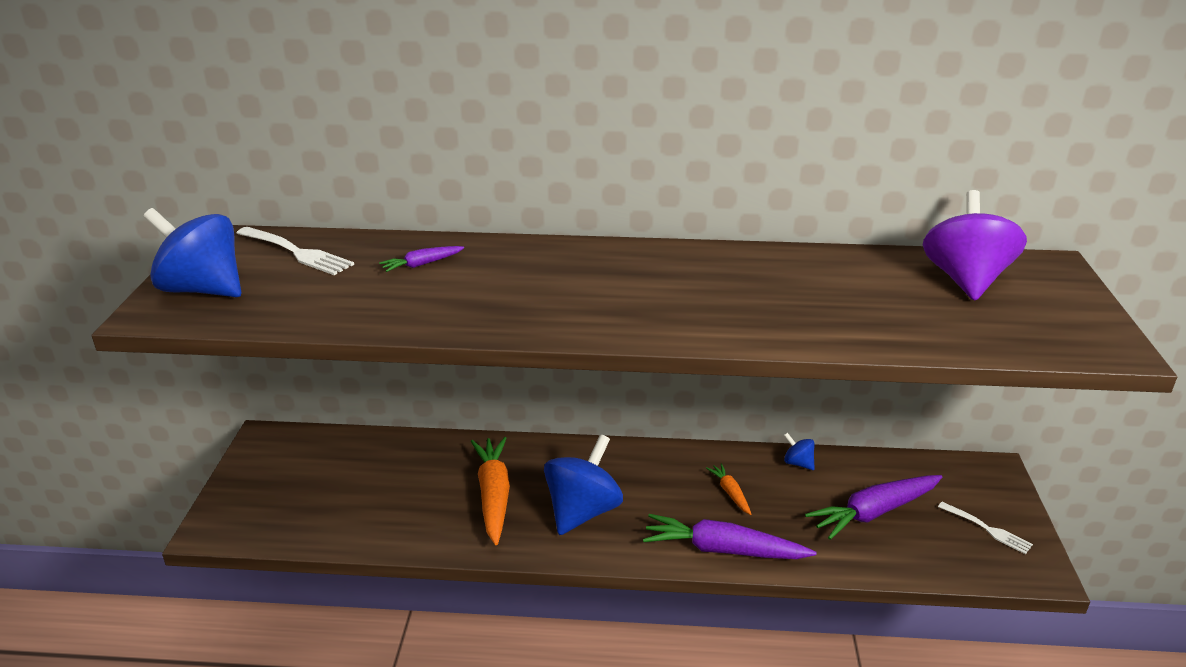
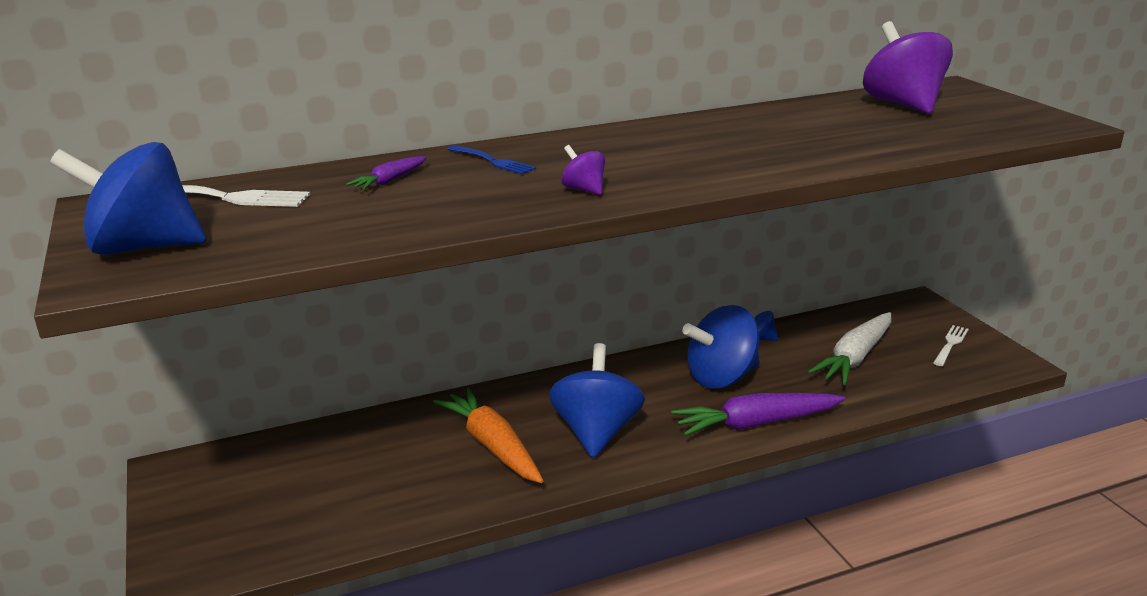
camera: 25 degrees left, 5 degrees down
orange carrot [706,463,751,515] -> blue spinning top [682,305,760,389]
purple carrot [805,475,943,540] -> white carrot [808,312,891,385]
white fork [938,502,1033,554] -> white fork turned 75 degrees counterclockwise [933,325,969,366]
none -> blue fork [447,145,536,174]
none -> purple spinning top [561,145,605,195]

